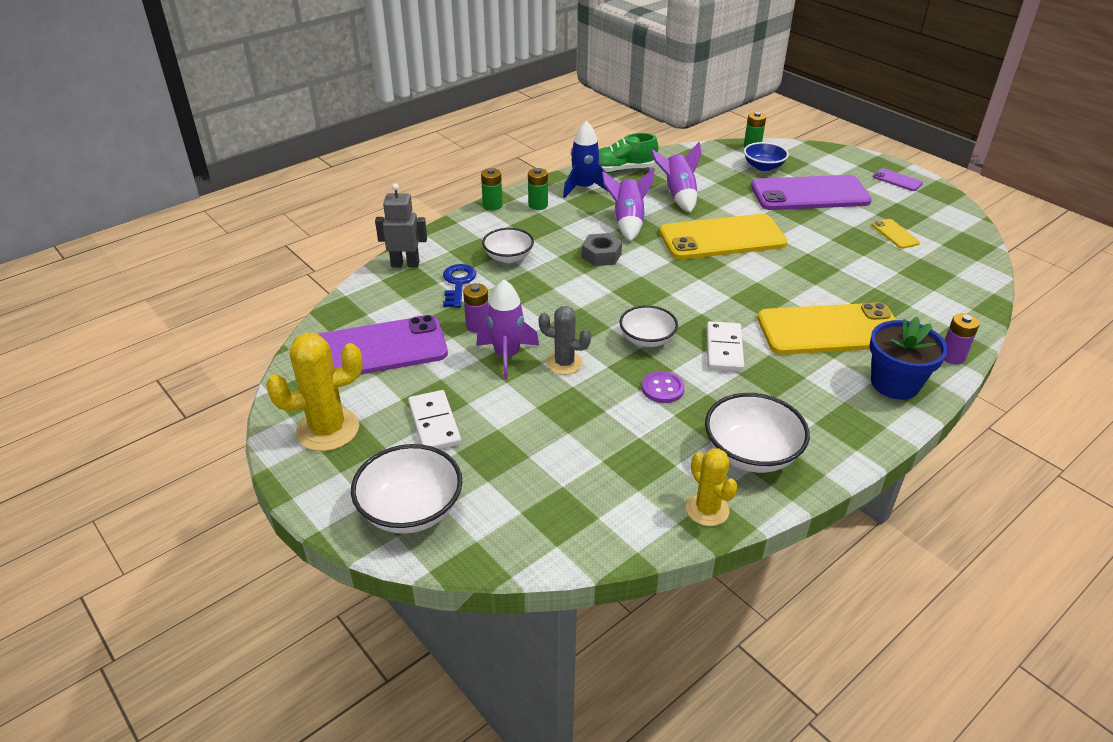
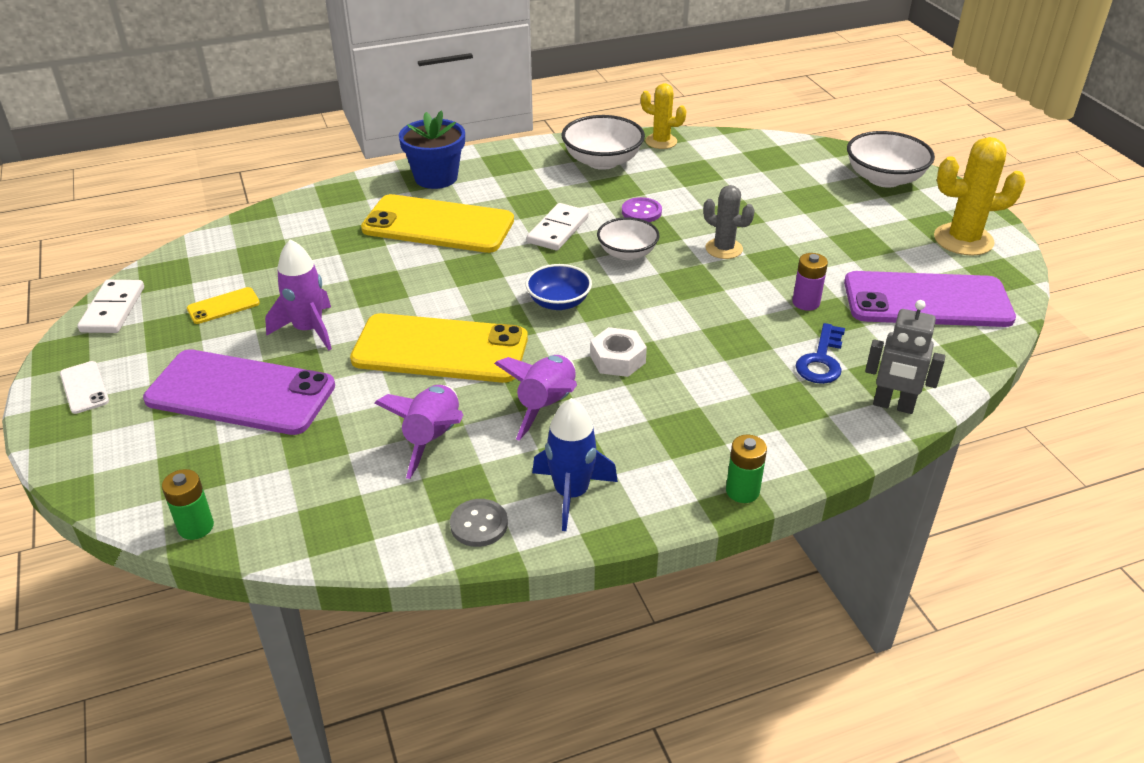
camera: 160 degrees left, 0 degrees up
white domino [408,390,462,449] -> white domino moved to [77,280,144,333]
purple rocket [476,279,539,380] -> purple rocket moved to [265,239,332,350]
white bowl [482,228,534,263] -> none
green battery [528,168,548,210] -> none
grey nut [581,233,622,266] -> white nut [590,327,647,377]
green shoe [599,133,658,173] -> grey button [450,499,508,547]
yellow cactus [686,448,738,526] -> yellow cactus turned 60 degrees counterclockwise [641,83,687,149]
blue bowl [744,142,789,171] -> blue bowl moved to [525,264,592,310]
yellow phone [872,219,920,249] -> yellow phone turned 60 degrees clockwise [187,287,260,324]
purple phone [873,168,923,191] -> white phone [60,361,109,414]
purple battery [944,313,980,364] -> none

